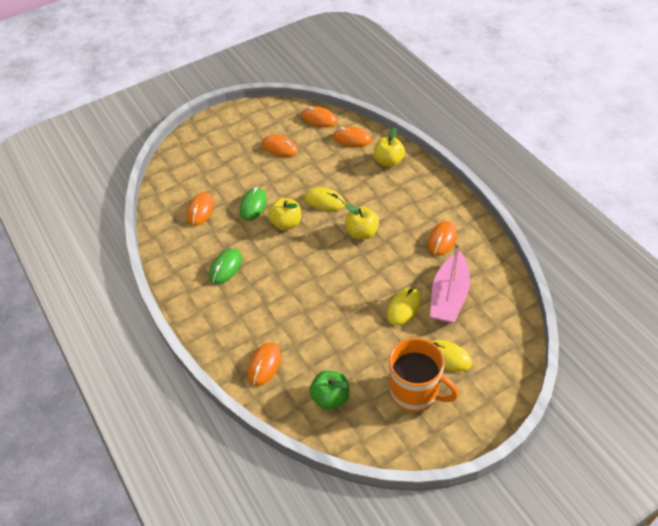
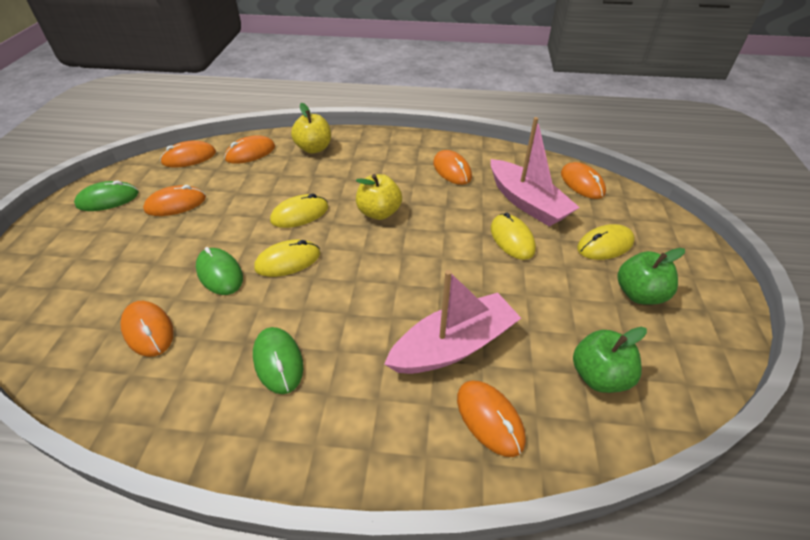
camera: 55 degrees left, 5 degrees down
yellow apple [268,198,301,230] -> yellow mouse [254,240,320,277]
orange mug [389,338,459,412] -> green apple [617,248,685,305]
none -> green mouse [74,180,139,211]
none -> pink boat [384,270,521,374]
none -> orange mouse [561,162,606,199]

